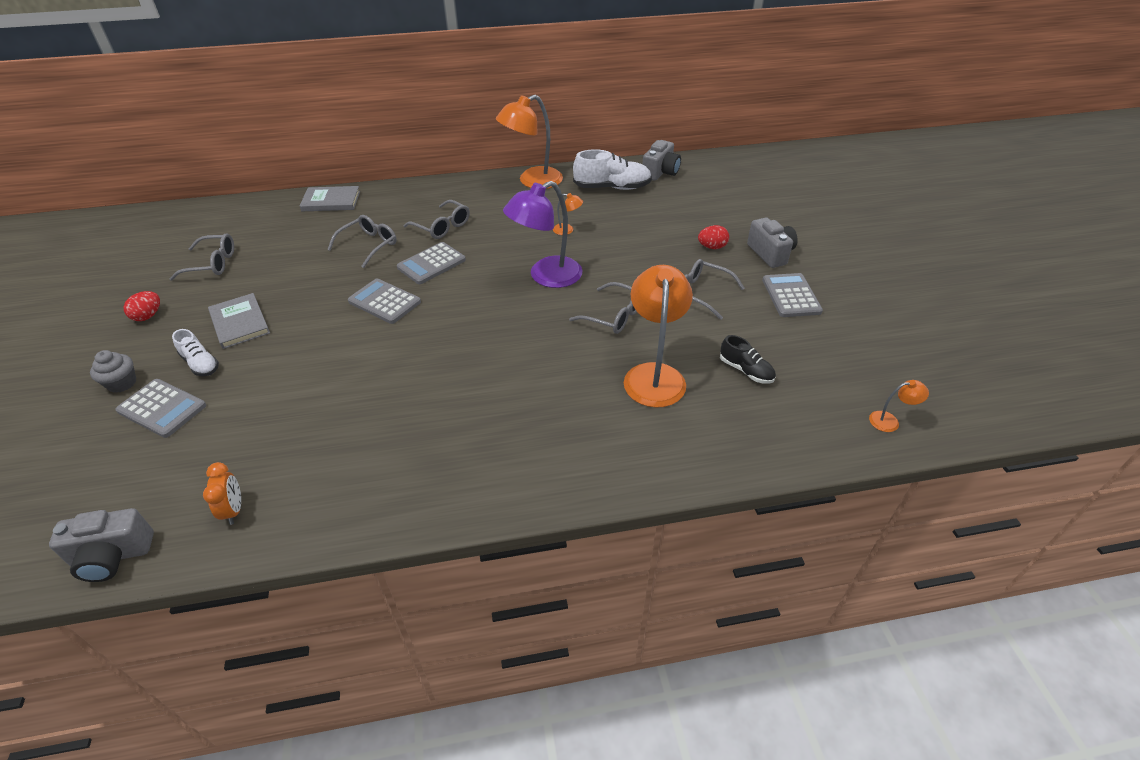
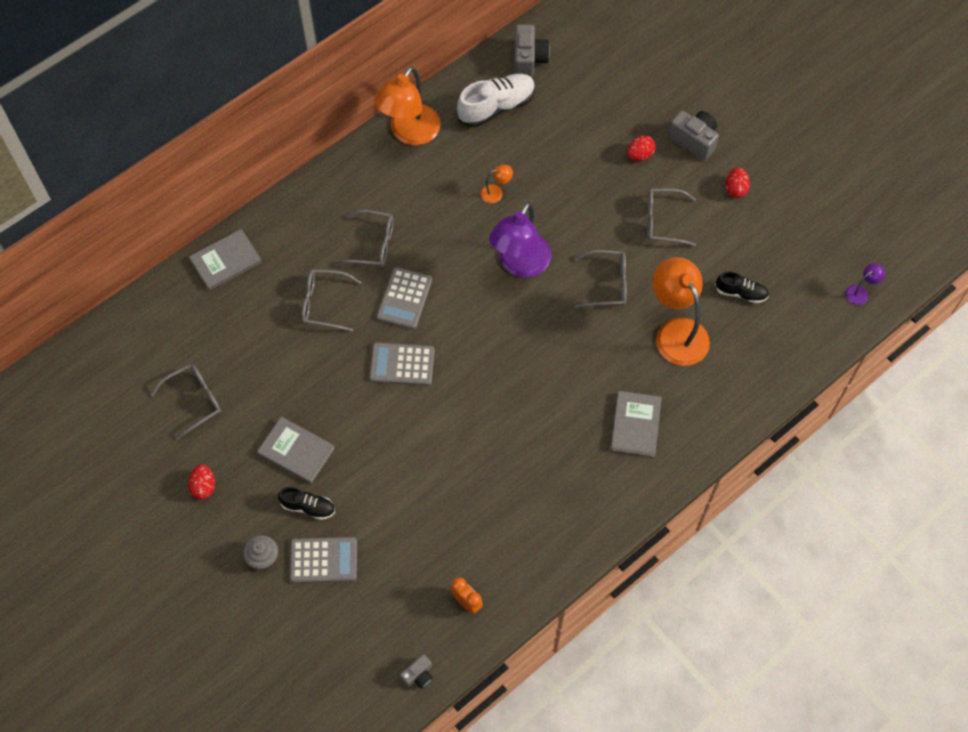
camera: 30 degrees left, 20 degrees up
grey camera [49,508,154,582] -> grey camera [400,654,433,689], size x0.57
white shoe [172,329,219,376] -> black shoe [278,487,335,520]
grey glasses [327,215,397,268] -> grey glasses turned 90 degrees counterclockwise [302,269,361,332]
grey calculator [762,273,823,317] -> red egg [726,167,750,198]
orange lamp [869,380,929,432] -> purple lamp [845,263,885,305]
none -> grey book [610,391,662,457]

